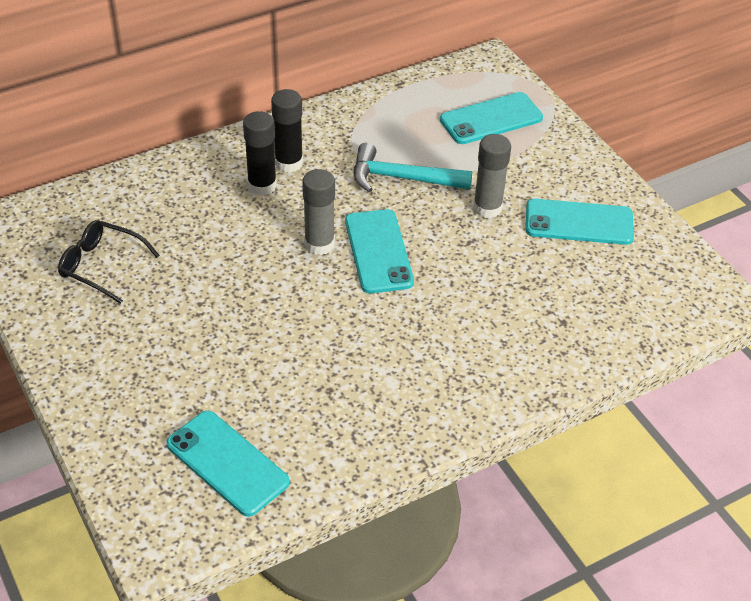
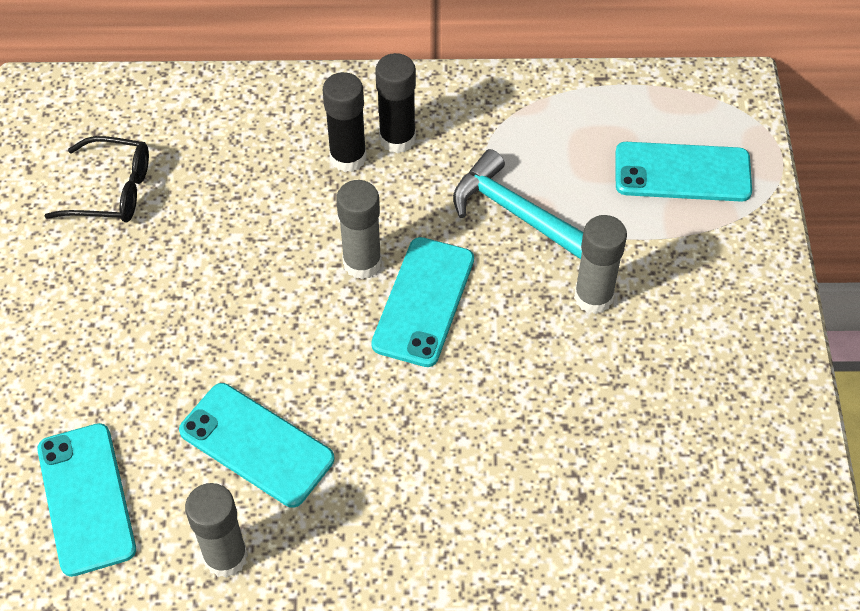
camera: 30 degrees right, 10 degrees up
black glasses [58,220,160,304] -> black glasses turned 135 degrees clockwise [45,136,149,223]
turquoise phone [526,199,634,245] -> turquoise phone moved to [179,383,334,508]
none -> grey glue stick [185,483,248,578]

